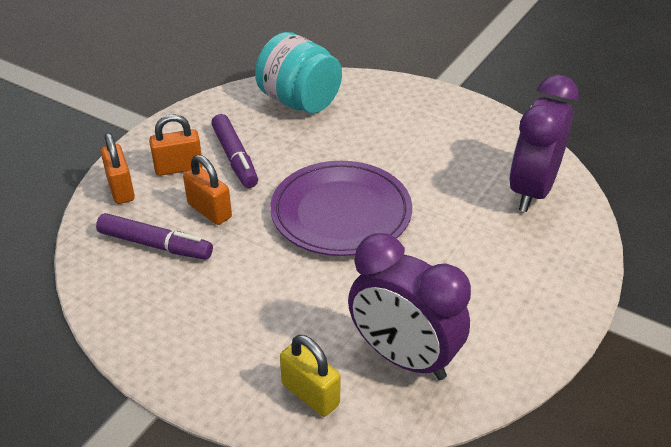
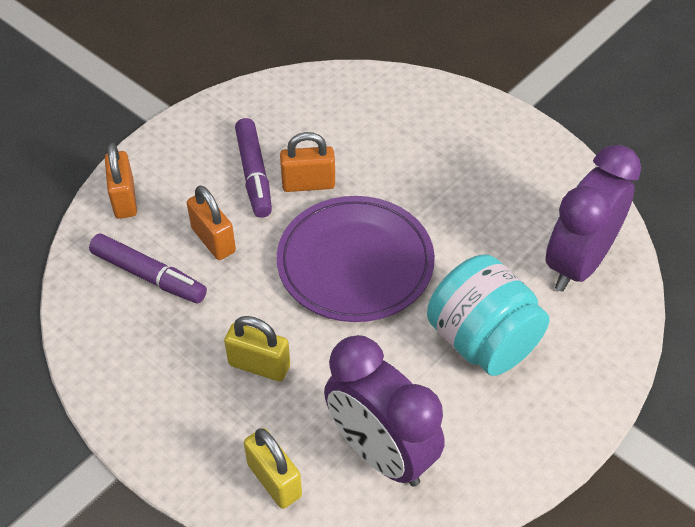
camera: 10 degrees right, 10 degrees up
orange padlock [149,114,203,176] -> orange padlock moved to [280,132,335,192]
turquoise jar [255,32,342,113] -> turquoise jar moved to [427,255,549,376]
none -> yellow padlock [224,316,290,382]

